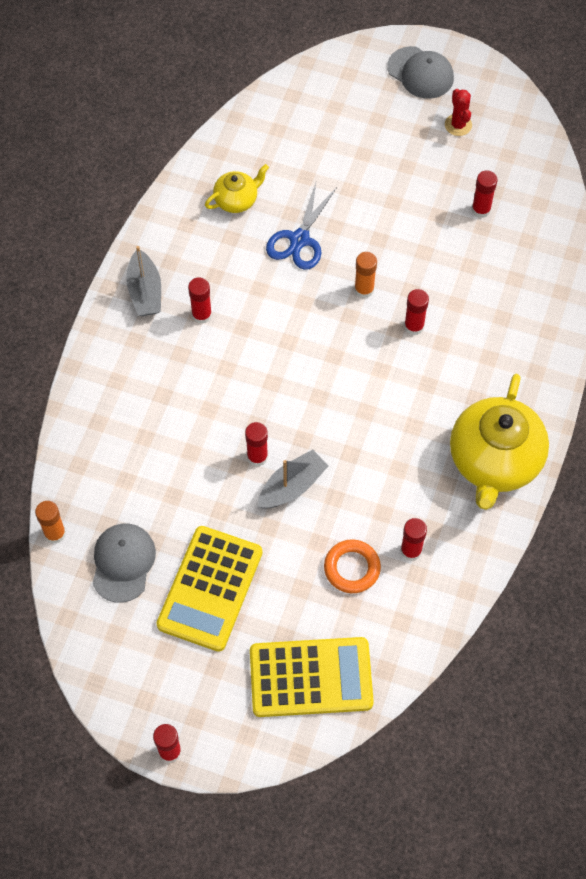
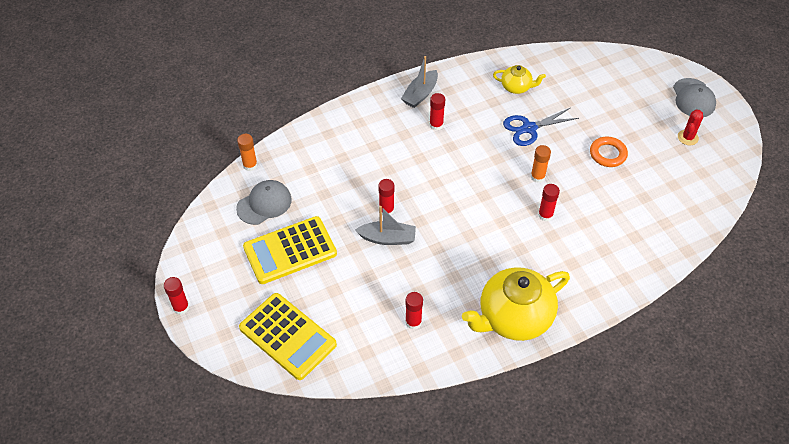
camera: 45 degrees right, 10 degrees down
orange ring [324,540,381,593] -> orange ring moved to [590,137,628,167]
red glue stick [472,170,498,218] -> none

